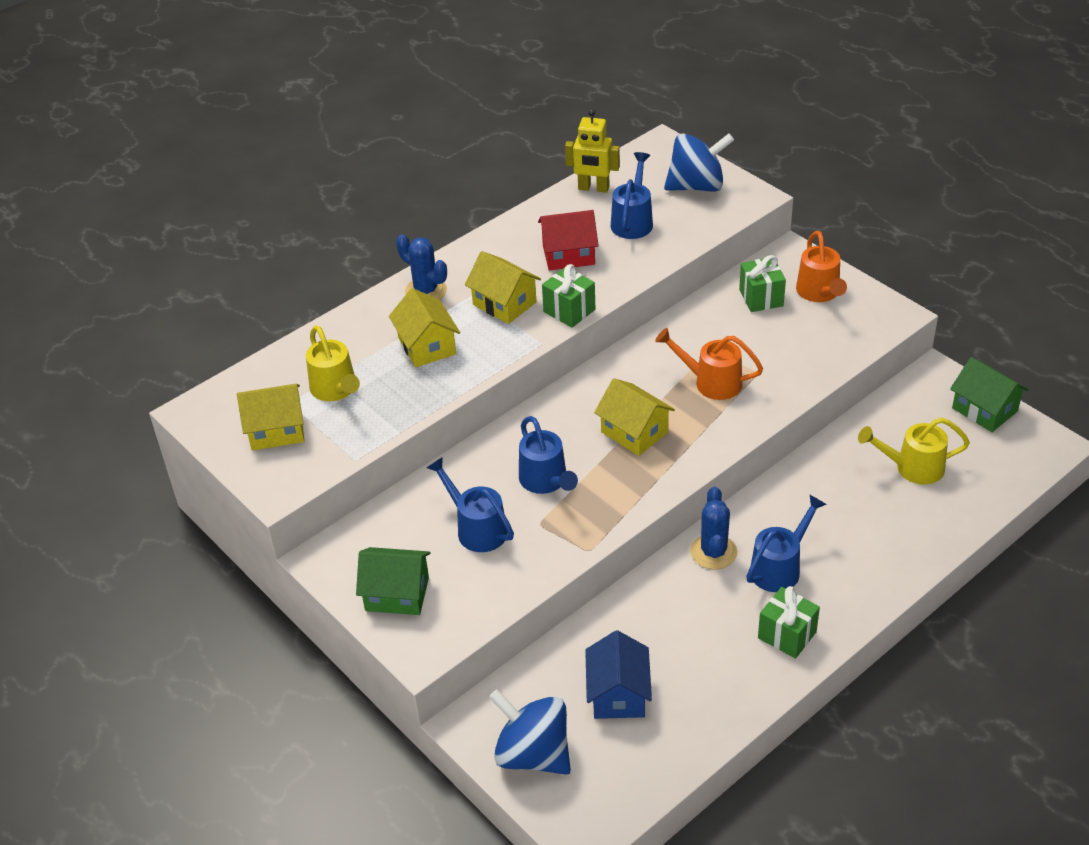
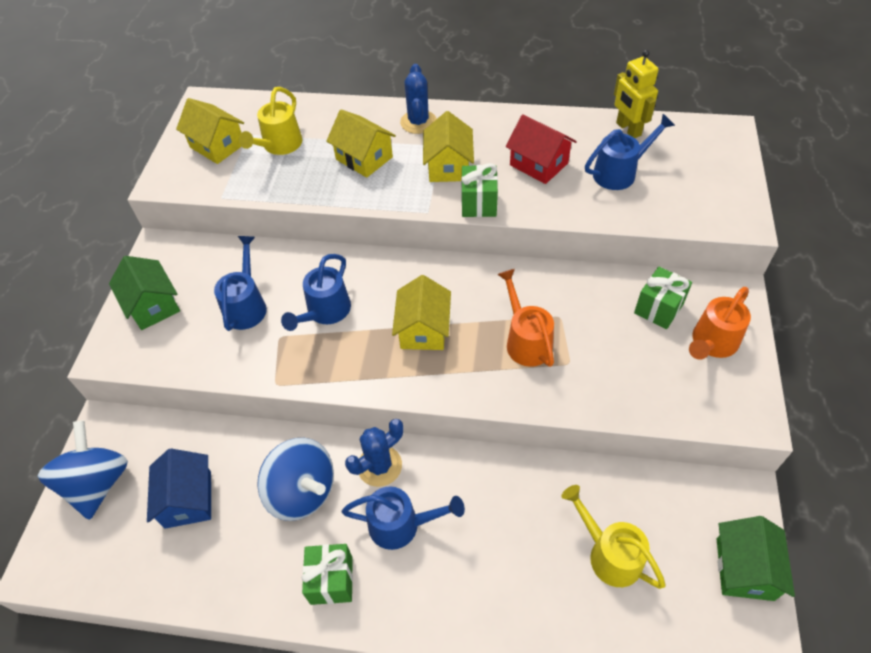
camera: 50 degrees right, 10 degrees up
yellow house [389,288,460,367] -> yellow house turned 75 degrees counterclockwise [326,109,396,178]
blue house [585,630,652,719] -> blue house turned 60 degrees counterclockwise [147,448,211,529]
blue spinning top [664,133,734,192] -> blue spinning top moved to [257,438,334,521]

